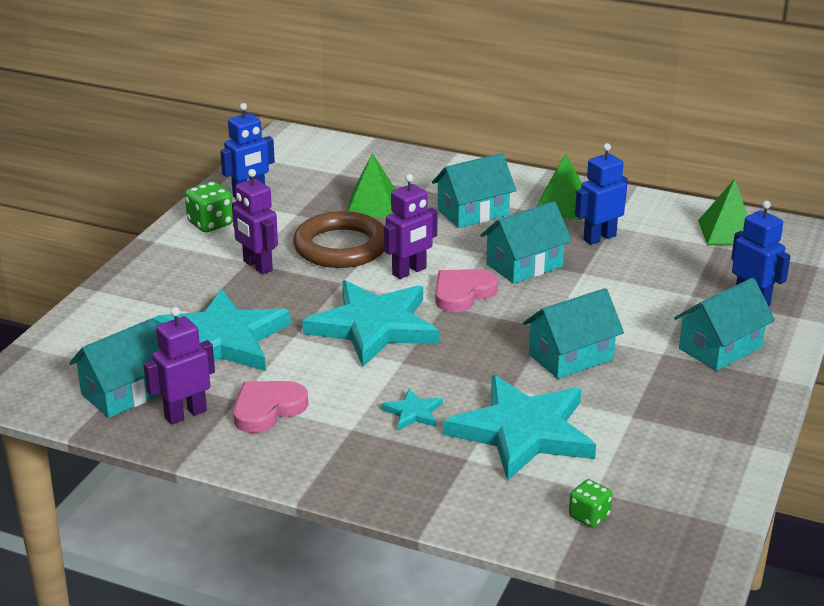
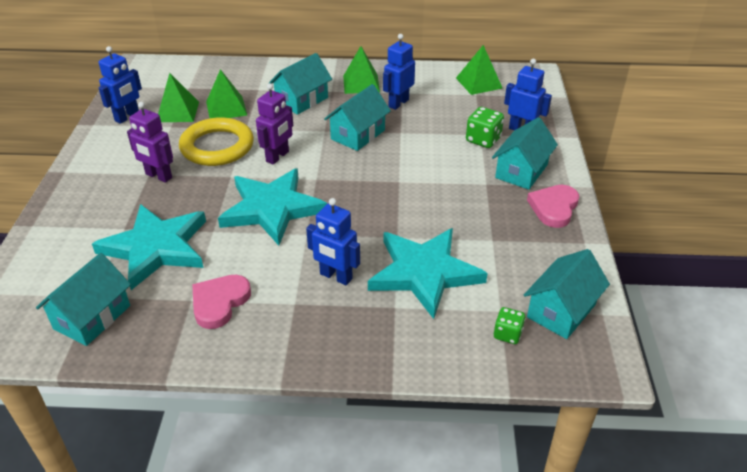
camera: 20 degrees left, 10 degrees up
purple robot [144,307,215,425] -> none
green dice [185,182,233,232] -> green dice moved to [466,107,504,148]
brown ring [293,211,384,268] -> yellow ring [179,117,254,166]
turquoise star [381,388,443,430] -> blue robot [306,198,360,285]
pink heart [435,269,498,312] -> pink heart moved to [527,185,579,228]
turquoise house [523,288,624,379] -> turquoise house moved to [524,249,610,339]
none -> green pyramid [158,73,199,122]

